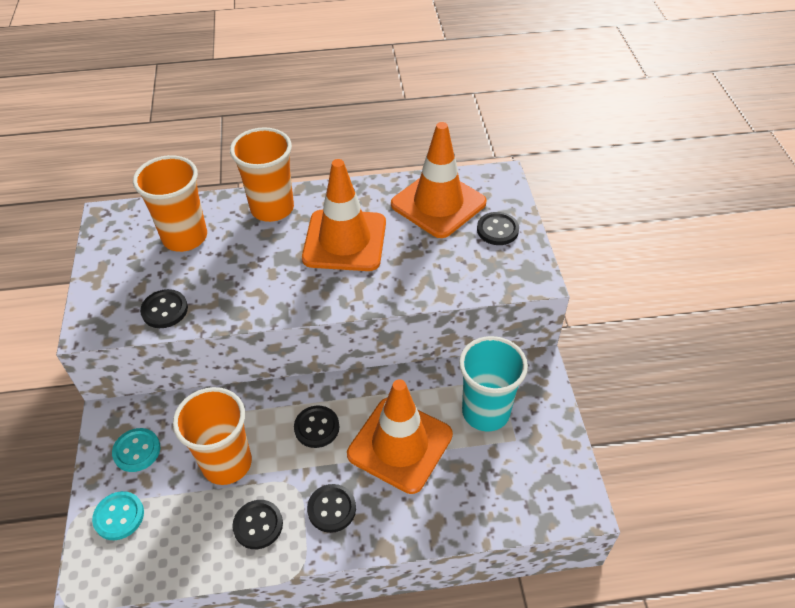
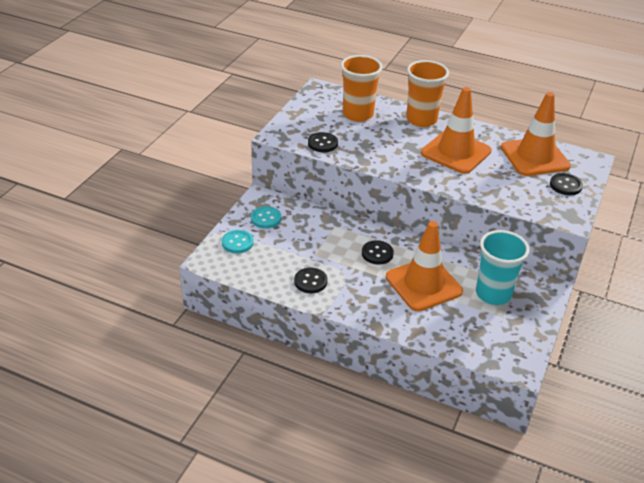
camera: 30 degrees right, 10 degrees down
orange cup [173,387,252,485] -> none
black button [307,484,356,533] -> none

